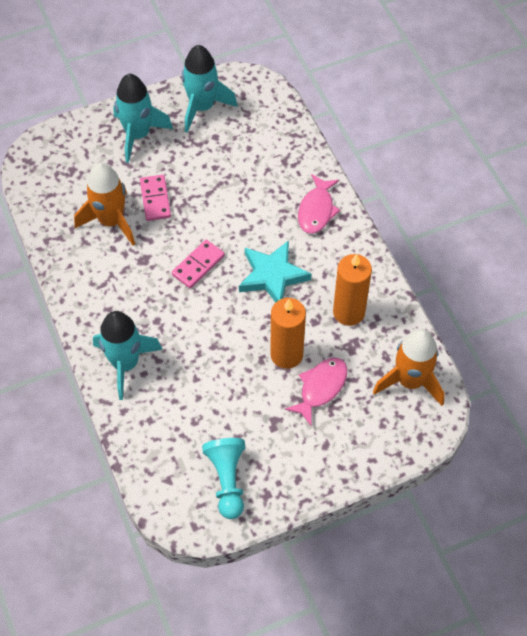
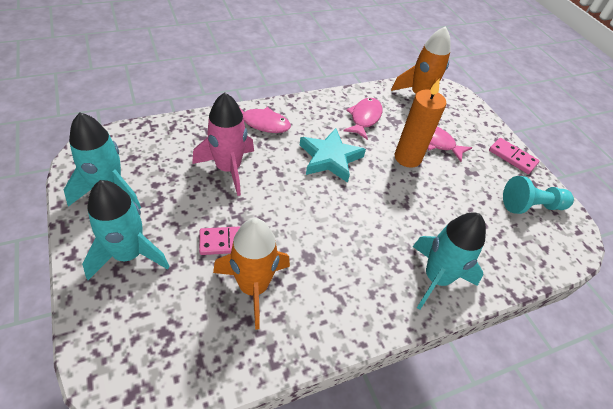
camera: 95 degrees left, 10 degrees down
pink domino [172,240,225,289] -> pink domino moved to [489,138,539,174]
orange candle [333,254,372,326] -> pink fish [343,98,382,140]
none -> pink rocket [192,92,254,196]

